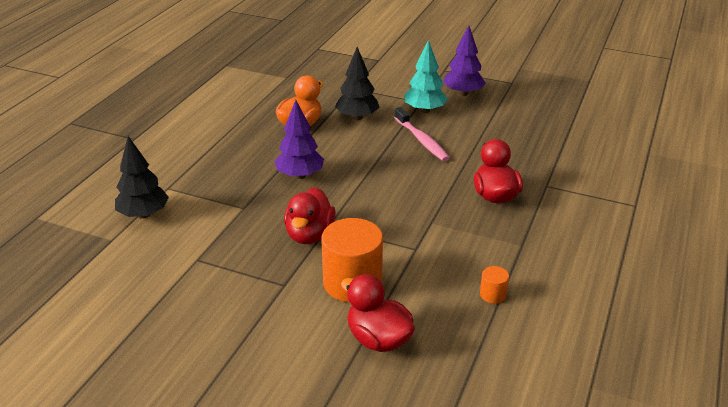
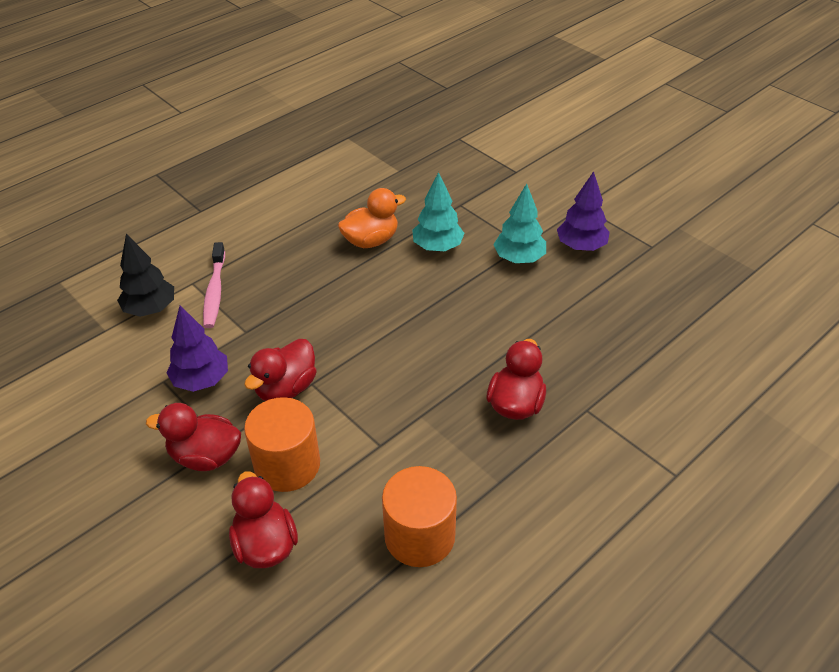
camera: 25 degrees right, 10 degrees up
purple tree [274,100,324,179] -> purple tree moved to [166,305,228,392]
black tree [335,47,380,120] -> turquoise tree [412,172,465,251]
pink toothbrush [394,107,450,161] -> pink toothbrush moved to [203,242,225,328]
orange cylinder [480,266,509,304] -> orange cylinder [382,466,457,567], size x2.28
none -> red duck [146,403,241,471]

